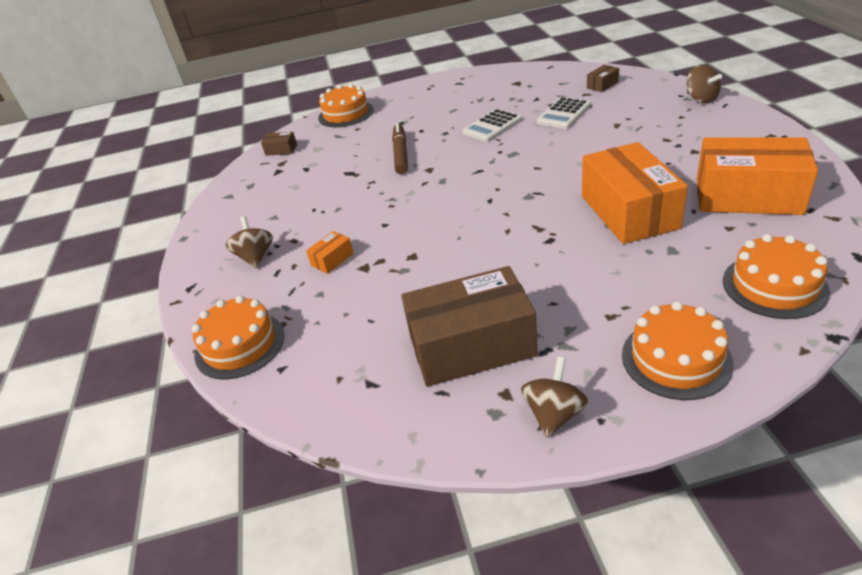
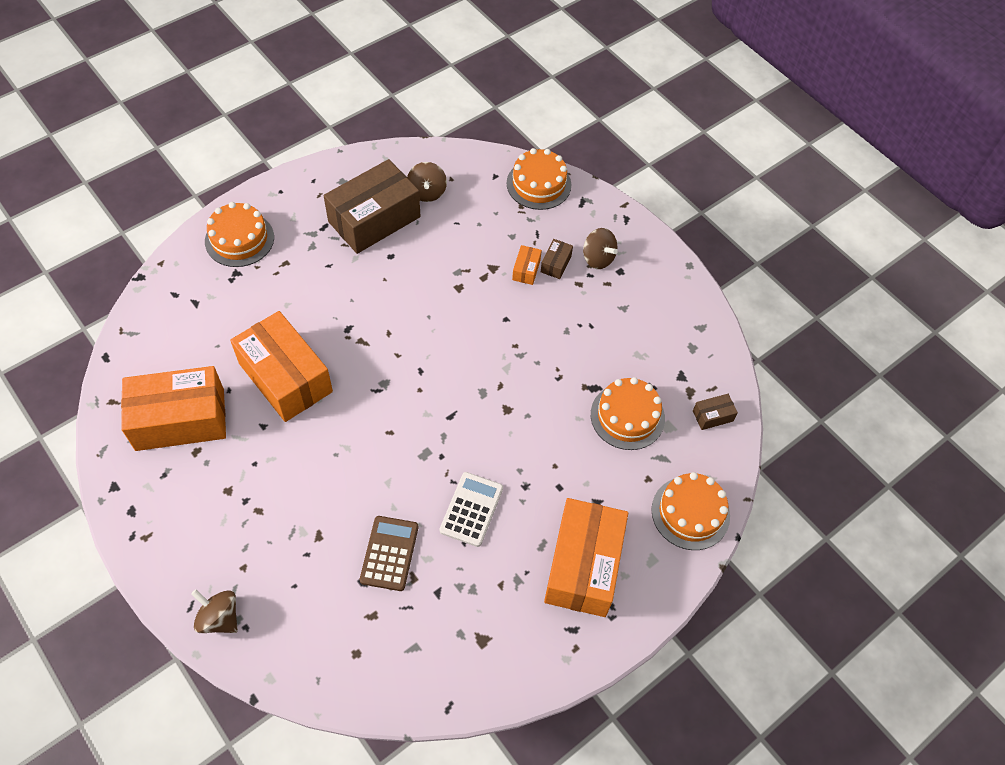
camera: 145 degrees right, 20 degrees up
brown marker [392,123,408,174] -> none
brown spinning top [521,357,589,438] -> brown spinning top moved to [407,162,447,202]
white calculator [537,97,591,129] -> brown calculator [360,516,418,591]
brown box [587,65,619,92] -> brown box moved to [541,239,573,279]
orange cake [723,234,830,319] -> orange cake moved to [591,377,665,450]
none -> orange box [544,498,628,617]

